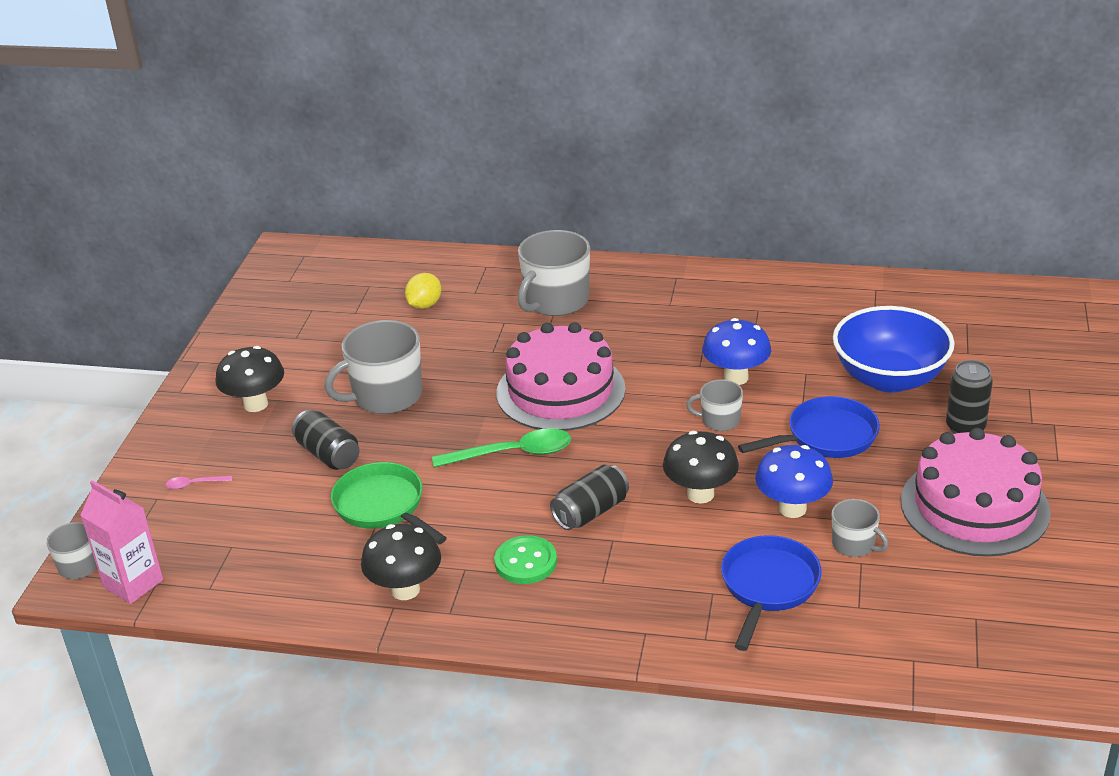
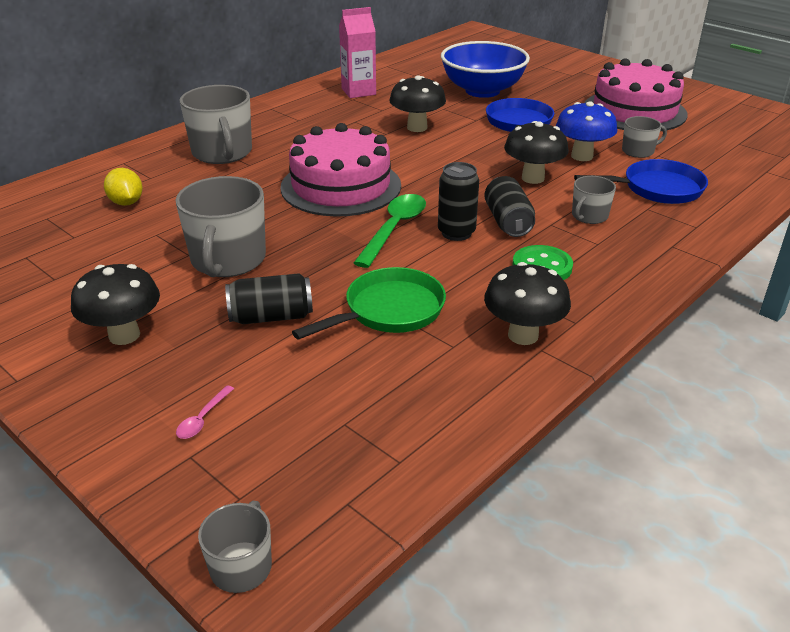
camera: 60 degrees left, 0 degrees up
pink carton [80,480,163,604] -> pink carton moved to [339,7,376,98]
green pan [331,462,447,544] -> green pan turned 150 degrees clockwise [292,267,446,340]
grey mug [686,379,743,431] -> grey mug moved to [572,176,616,224]
blue mushroom [702,318,771,385] -> black mushroom [390,75,446,132]
blue pan [721,535,822,651] -> blue pan turned 120 degrees clockwise [574,159,708,204]
black can [946,360,993,434] -> black can moved to [438,162,479,241]

